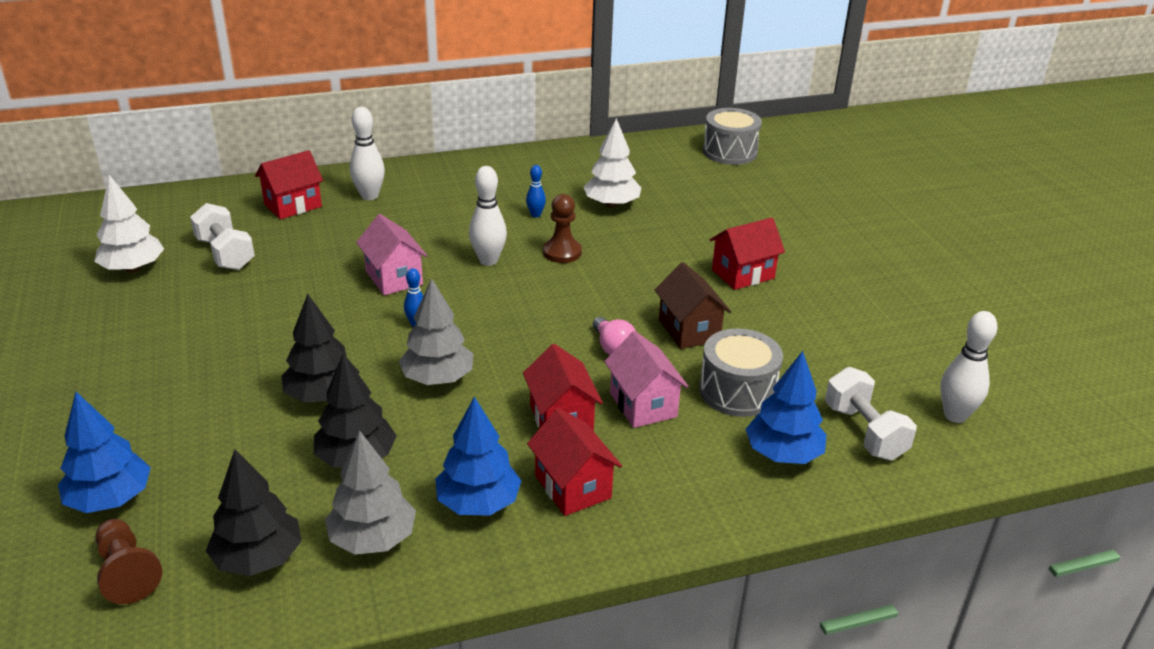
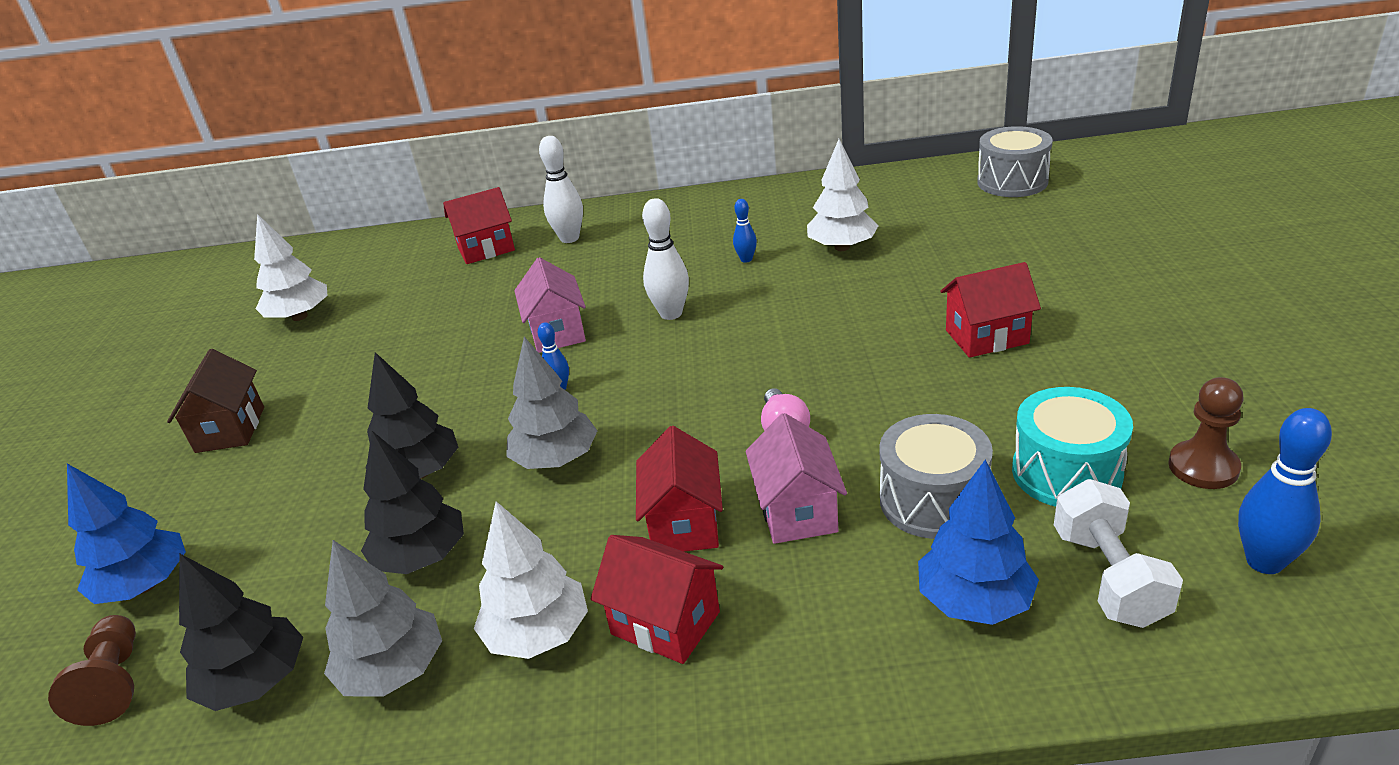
camera: 20 degrees right, 0 degrees up
white dumbbell [190,203,255,270] -> none
blue tree [435,397,521,516] -> white tree [474,501,588,659]
red house [527,408,622,516] -> red house turned 45 degrees counterclockwise [591,535,723,664]
brown pawn [543,194,582,263] -> brown pawn moved to [1168,377,1244,489]
brown house [655,262,731,349] -> brown house moved to [167,349,264,453]
white bowling pin [940,311,997,423] -> blue bowling pin [1238,408,1332,574]
none -> turquoise drum [1012,387,1133,507]

